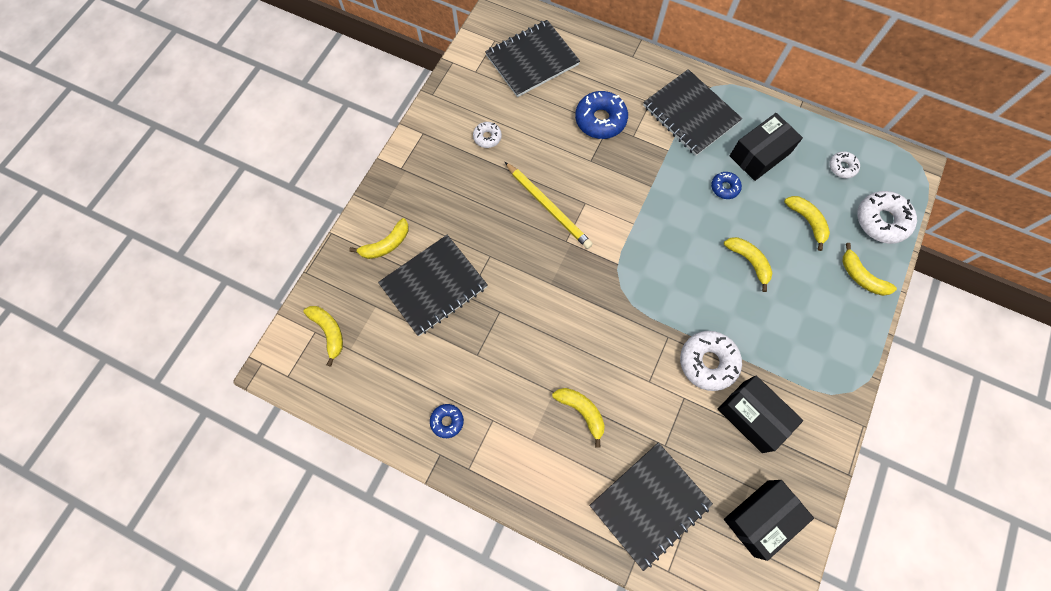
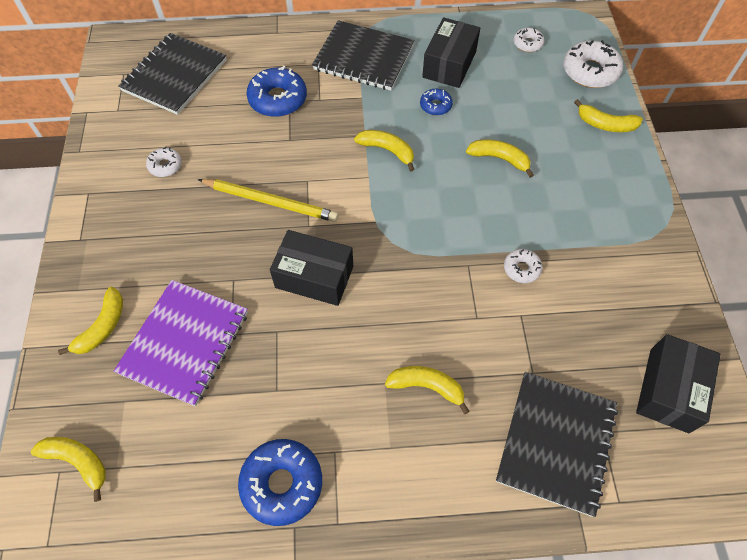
camera: 30 degrees left, 10 degrees down
black notebook [378,235,488,336] -> purple notebook [114,280,248,406]
blue donut [430,404,464,438] -> blue donut [238,439,322,526], size x1.84
white donut [680,331,742,391] -> white donut [504,249,542,283], size x0.54
black box [718,375,803,453] -> black box moved to [270,230,353,306]
yellow banana [784,196,830,251] -> yellow banana moved to [354,130,415,172]

